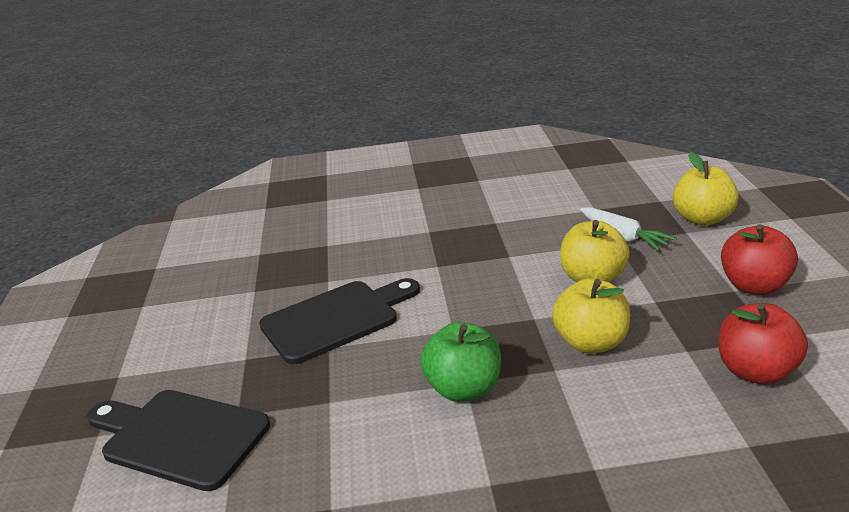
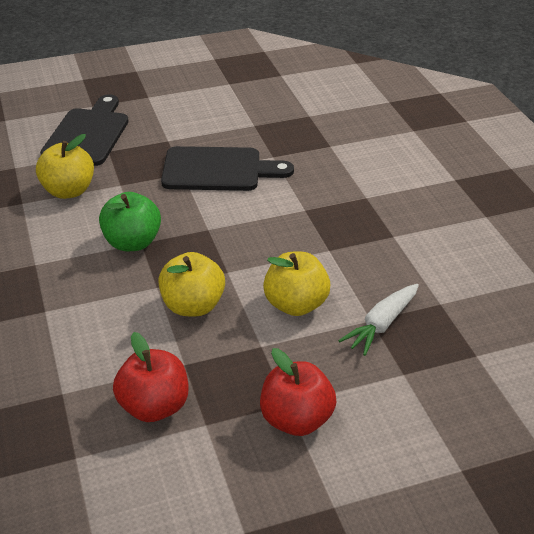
camera: 75 degrees right, 10 degrees up
black cutting board [259,278,420,364] -> black cutting board turned 45 degrees counterclockwise [161,146,294,191]
yellow apple [673,152,739,226] -> yellow apple moved to [36,134,94,199]

